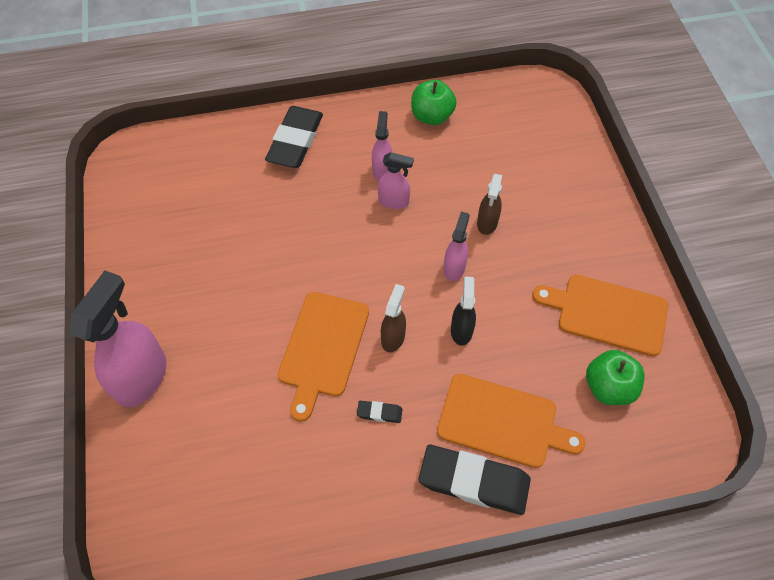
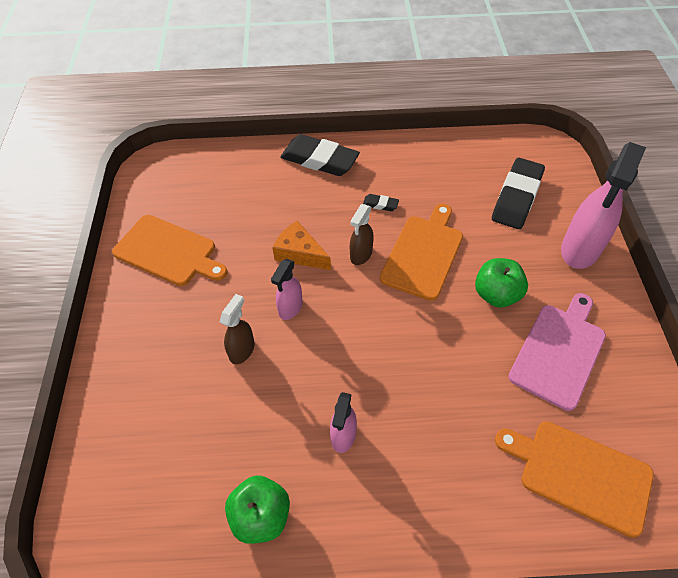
camera: 170 degrees left, 5 degrees down
black eraser [265,106,323,168] -> black eraser moved to [492,158,545,229]
pink spray bottle [378,152,414,209] -> none
orange cutting board [437,374,586,468] -> orange cutting board moved to [495,421,654,538]
black spray bottle [451,276,476,346] -> orange cheese [272,221,331,270]
green apple [586,350,644,405] -> green apple moved to [475,258,528,307]
none -> pink cutting board [509,293,606,411]

